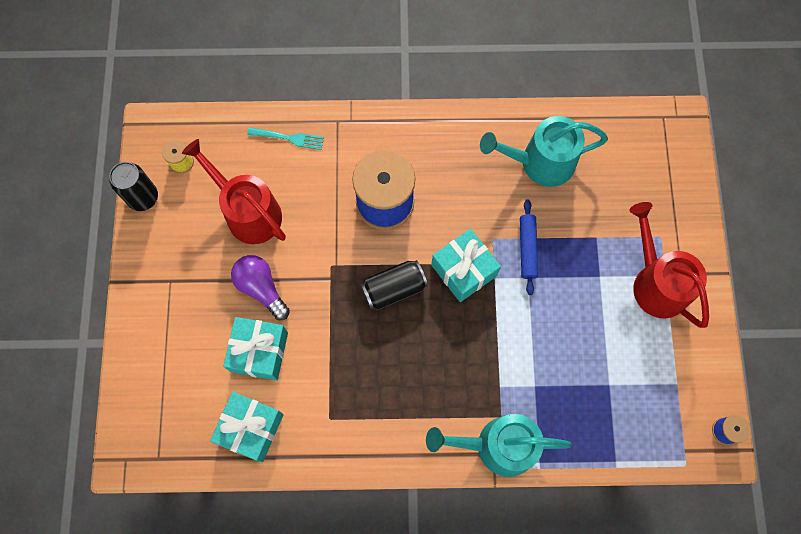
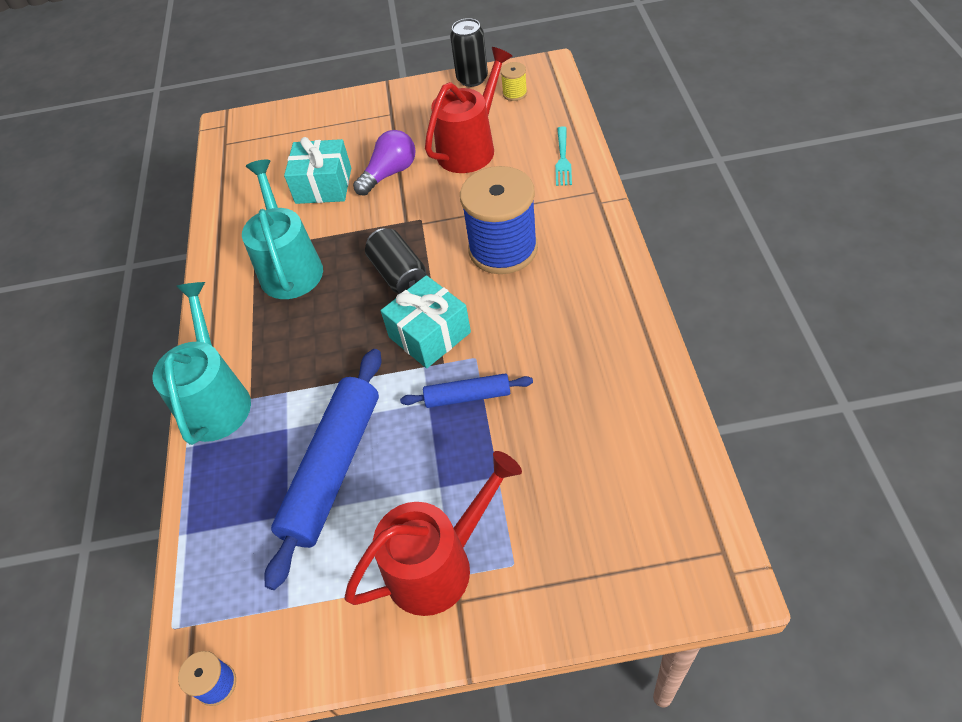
camera: 90 degrees right, 20 degrees down
turquoise gift [210,392,284,462] -> none
turquoise watering can [480,116,608,187] -> turquoise watering can moved to [242,160,323,299]
none -> blue rolling pin [264,349,382,590]

